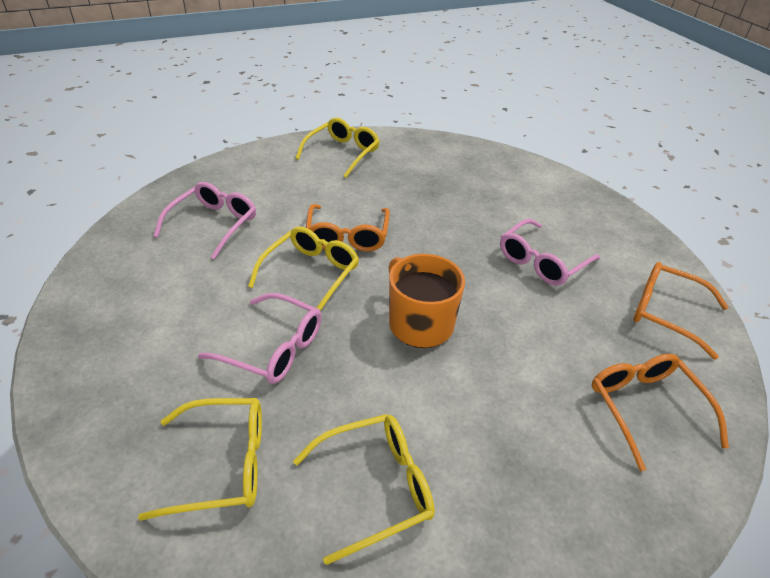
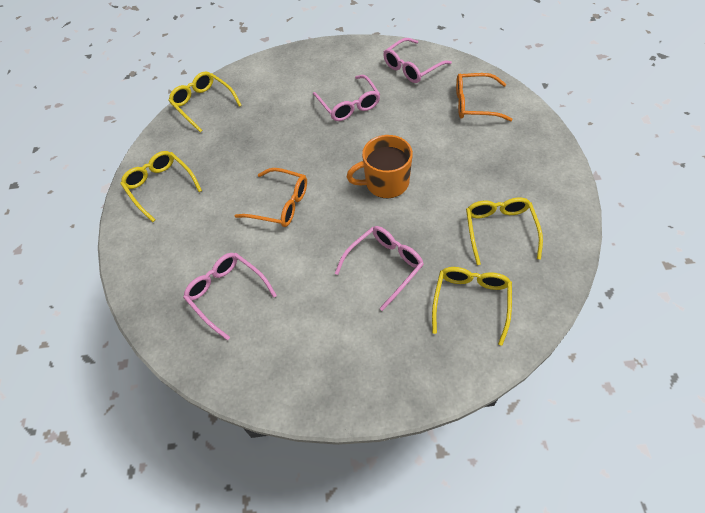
camera: 65 degrees left, 15 degrees up
yellow glasses [248,226,359,310] -> yellow glasses moved to [168,71,242,132]
orange glasses [633,262,728,360] -> pink glasses [383,38,452,83]

